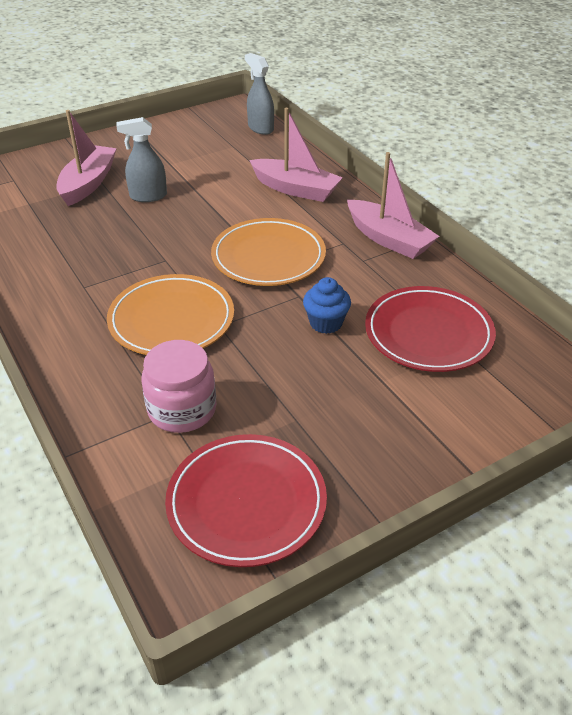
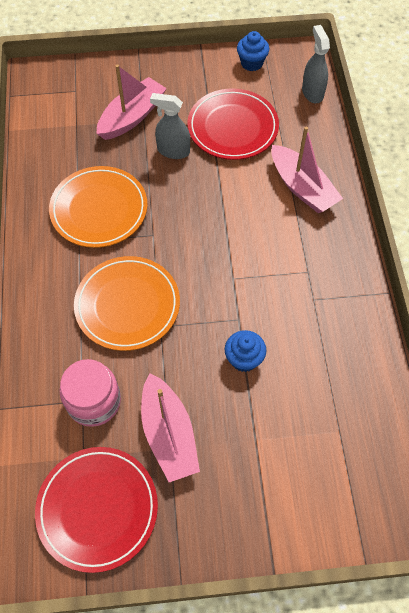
camera: 25 degrees right, 20 degrees up
orange plate [211,218,326,286] -> orange plate moved to [49,166,147,248]
pink boat [347,152,439,259] -> pink boat moved to [141,373,200,482]
red plate [365,286,496,372] -> red plate moved to [188,88,279,160]
none -> blue cupcake [237,31,269,71]

